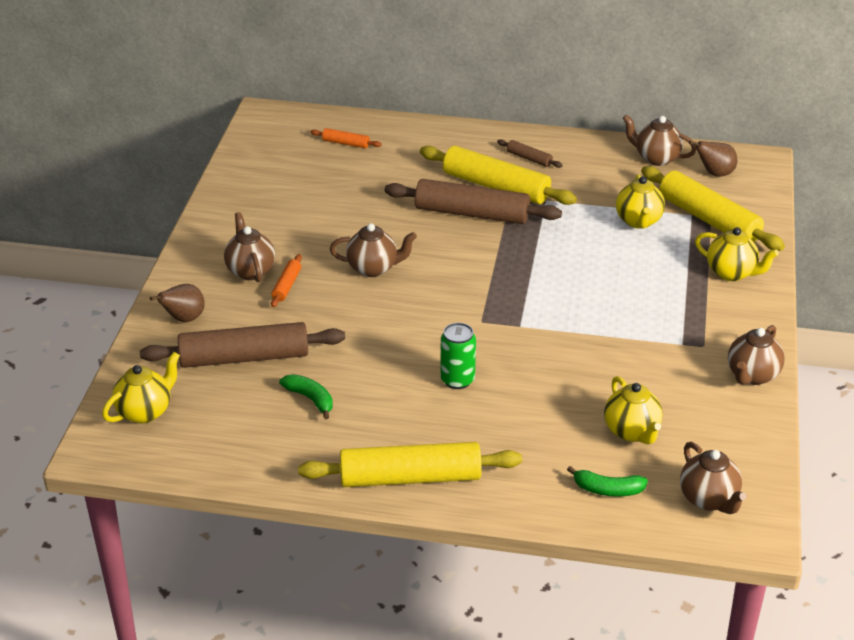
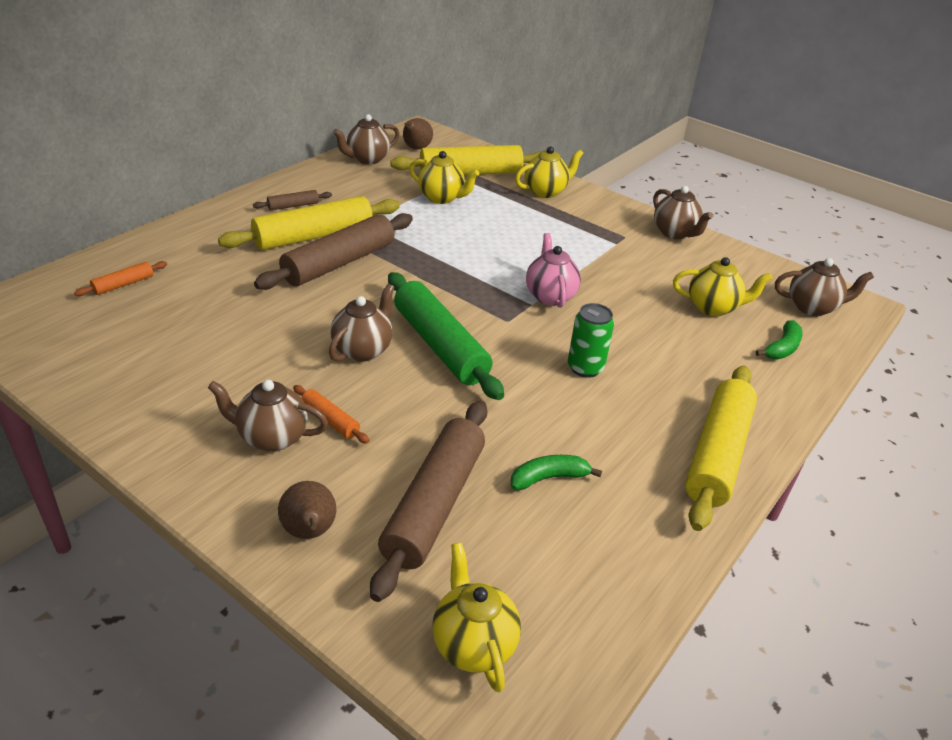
camera: 65 degrees left, 0 degrees up
none -> green rolling pin [388,272,504,400]
none -> pink teapot [526,233,581,308]

